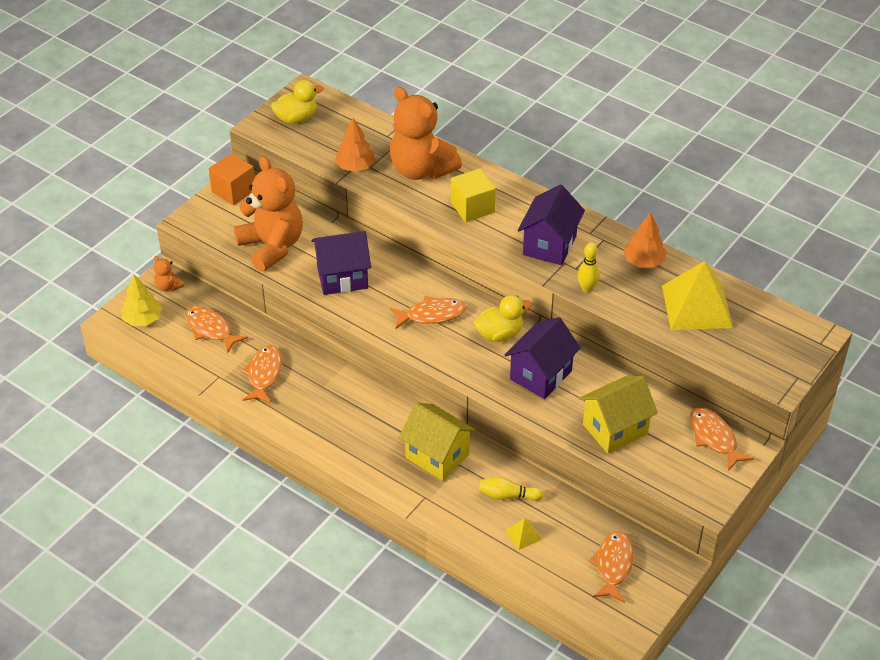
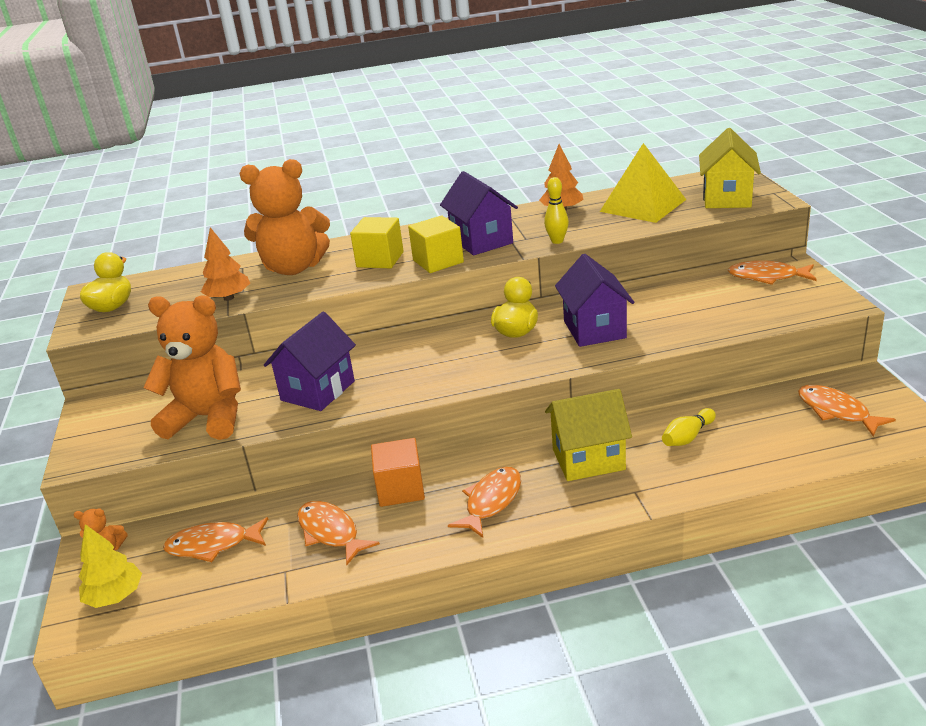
camera: 45 degrees left, 15 degrees down
orange cube [209,153,255,205] -> orange cube moved to [371,438,425,507]
orange fish [390,296,466,329] -> orange fish moved to [448,467,521,538]
yellow pyramid [505,518,542,550] -> none
yellow house [579,376,658,453] -> yellow house moved to [699,128,761,208]
none -> yellow cube [408,215,464,273]

